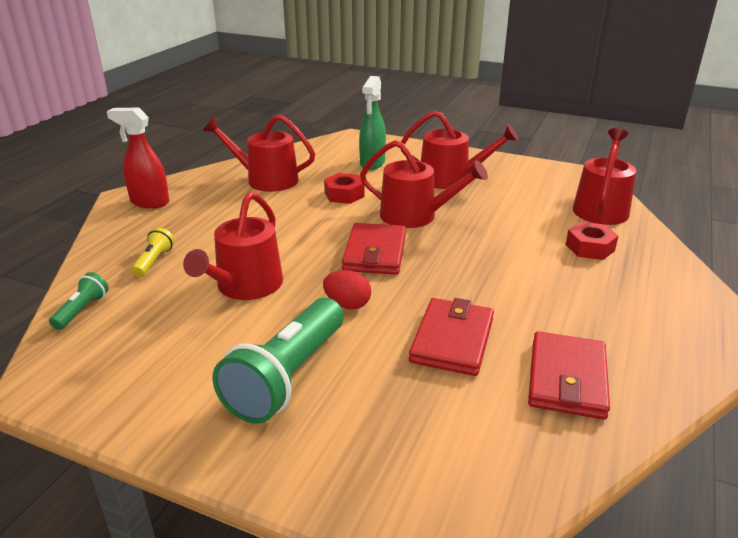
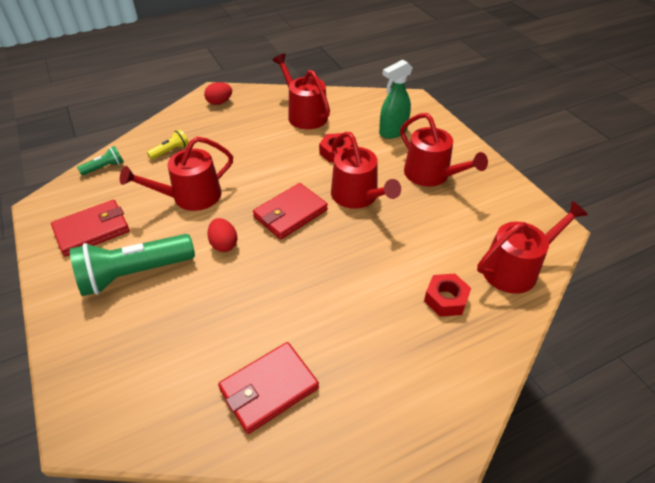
camera: 40 degrees right, 15 degrees up
red spray bottle [107,108,169,208] -> red egg [204,82,232,105]
red wallet [409,298,494,376] -> red wallet moved to [51,200,130,257]

